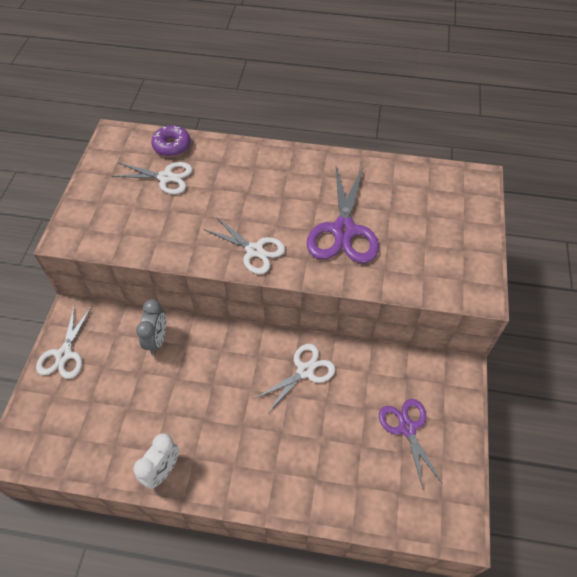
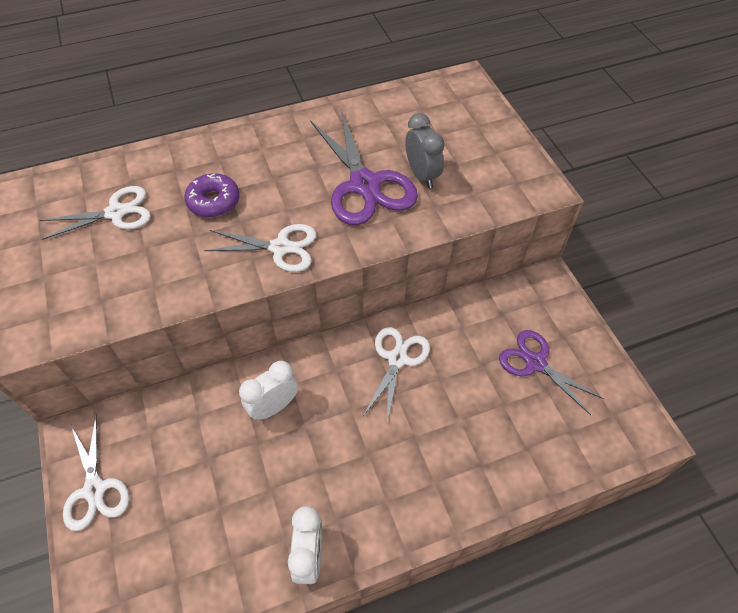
camera: 30 degrees left, 0 degrees up
grey clock [136,299,166,355] -> grey clock moved to [405,113,445,188]
purple donut [151,125,191,156] -> purple donut moved to [184,173,239,218]
none -> white clock [239,361,298,420]

